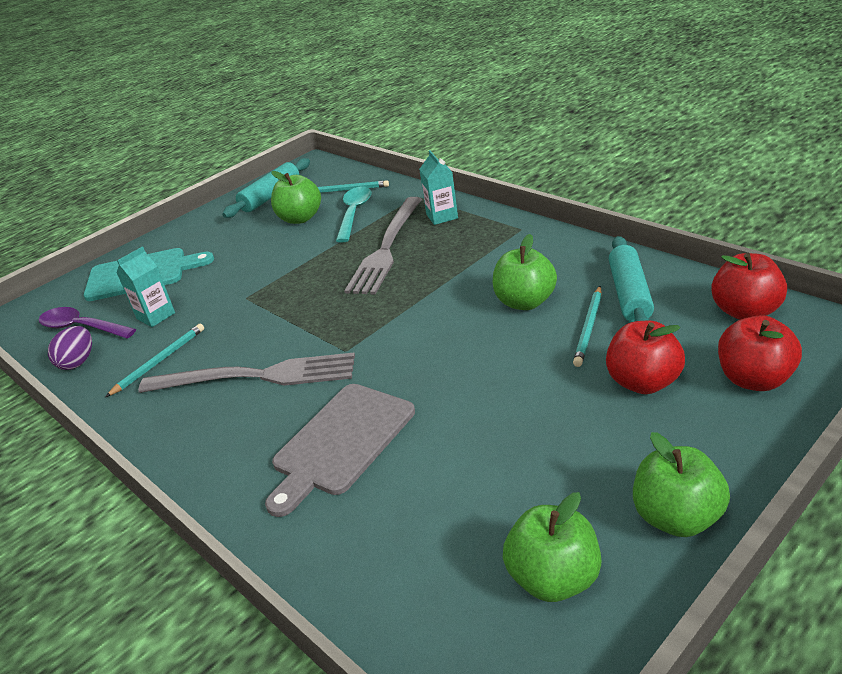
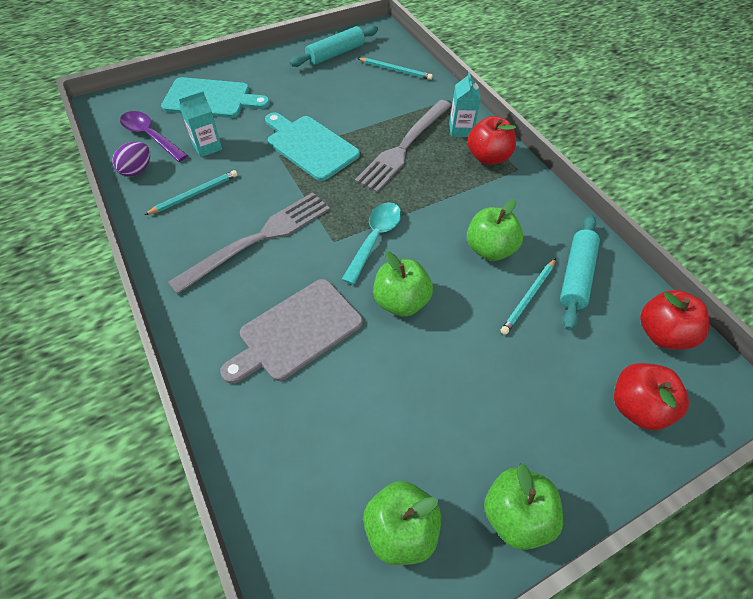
camera: 10 degrees right, 20 degrees up
grey fork [138,353,355,393] -> grey fork turned 60 degrees counterclockwise [168,192,330,294]
green apple [271,171,321,224] -> green apple moved to [373,251,433,317]
turquoise spoon [336,187,371,243] -> turquoise spoon moved to [341,202,401,285]
red apple [606,321,685,394] -> red apple moved to [467,116,516,165]
none -> turquoise cutting board [265,112,360,181]

